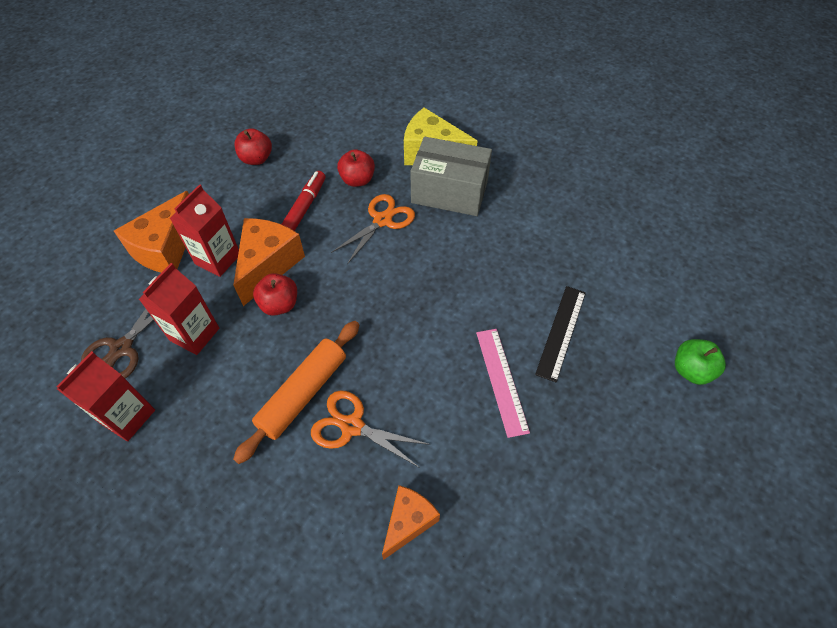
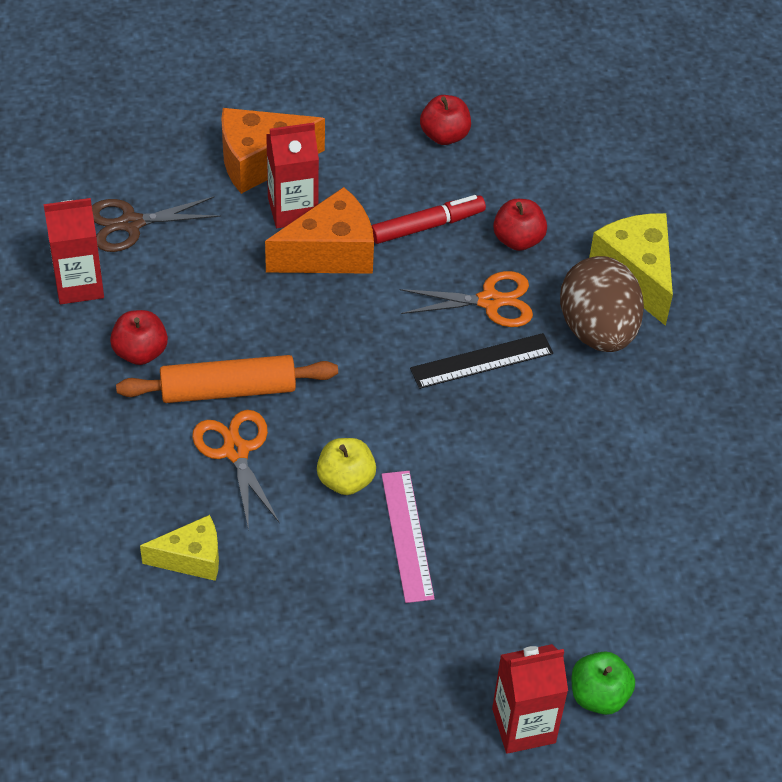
camera: 45 degrees right, 5 degrees down
red carton [139,263,219,355] -> red carton moved to [492,644,568,754]
red apple [253,273,297,316] -> red apple moved to [110,310,168,365]
orange cheese [382,485,440,560] -> yellow cheese [140,515,219,581]
grey box [410,137,492,216] -> brown egg [560,256,644,352]
pink ruler [476,329,530,438] -> pink ruler turned 45 degrees counterclockwise [381,471,435,603]
black ruler [535,286,586,382] -> black ruler moved to [410,333,553,389]
none -> yellow apple [317,438,376,495]

